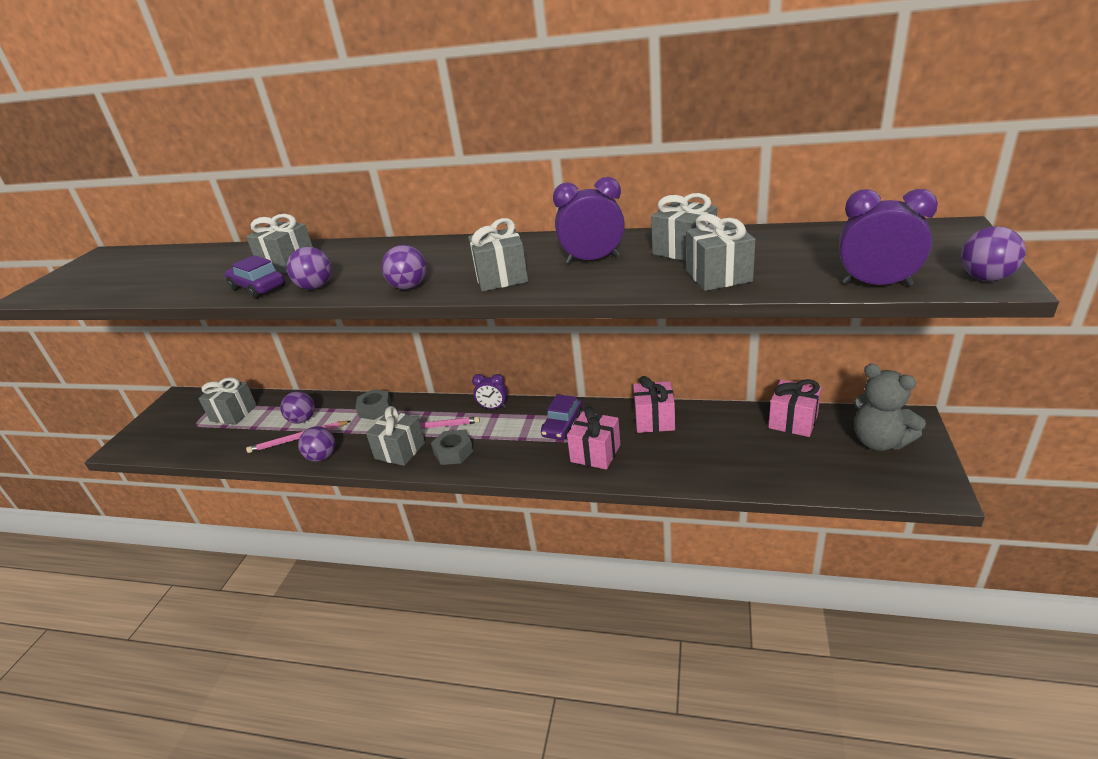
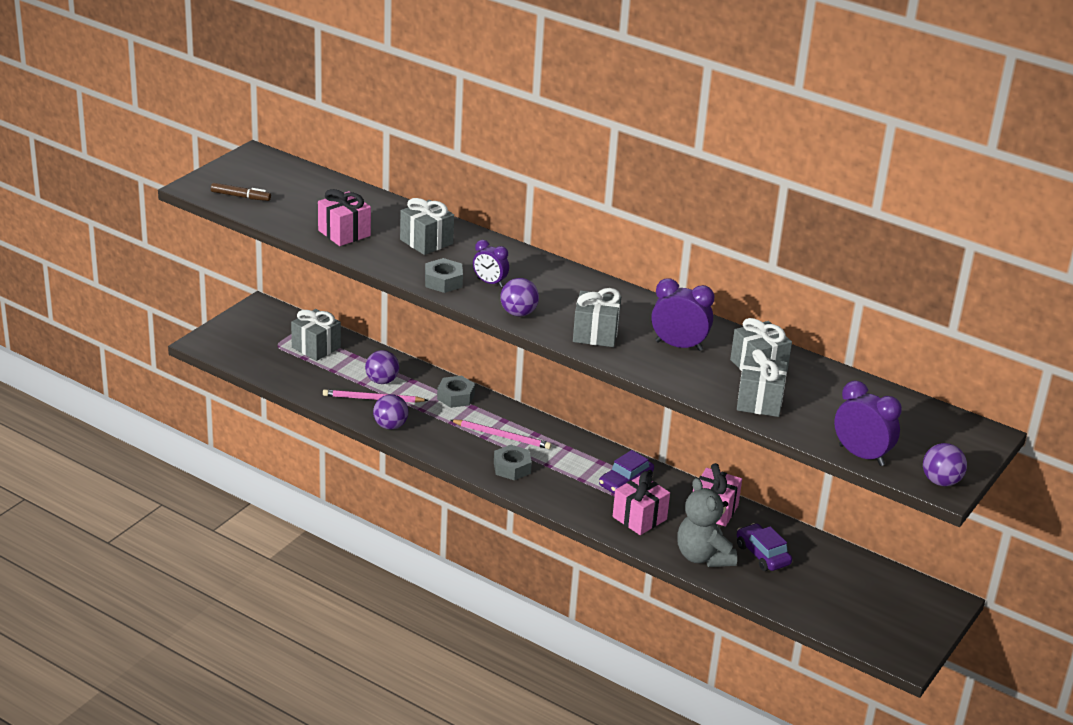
camera: 15 degrees right, 0 degrees up
purple car [225,255,285,298] -> purple car moved to [737,523,792,571]
purple ball [287,247,332,290] -> grey nut [425,258,463,293]
grey gift [366,406,425,466] -> none
purple clock [472,374,507,409] -> purple clock moved to [473,240,509,287]
pink gift [768,379,821,437] -> pink gift moved to [318,189,371,246]
grey teddy bear [854,364,926,451] -> grey teddy bear moved to [677,478,737,567]
none -> brown marker [211,183,271,201]

